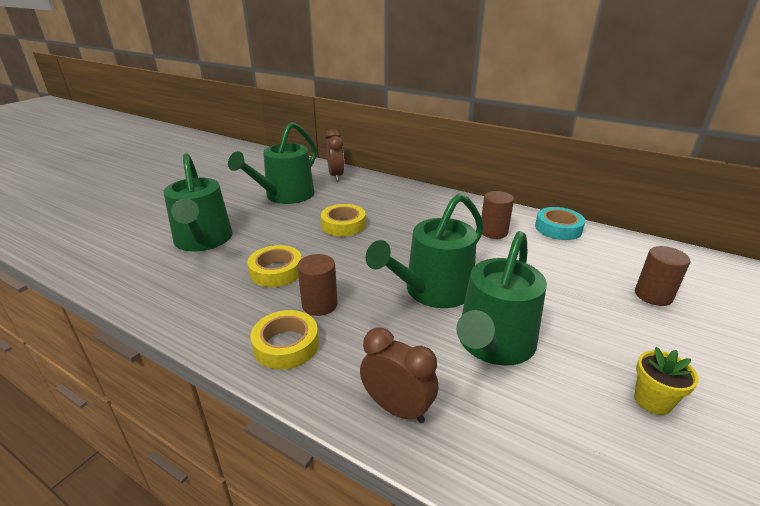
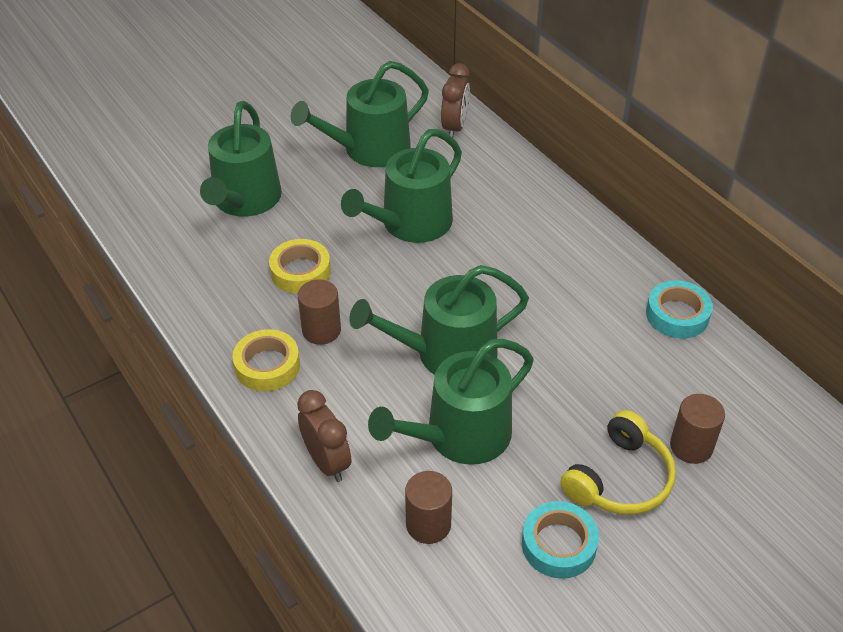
camera: 25 degrees right, 15 degrees up
yellow tape [321,204,366,236] -> green watering can [341,129,462,243]
brown cylinder [481,191,514,239] -> brown cylinder moved to [405,471,452,544]
yellow flower pot [634,347,699,415] -> turquoise tape [522,501,599,579]
none -> yellow headphones [560,410,676,515]

